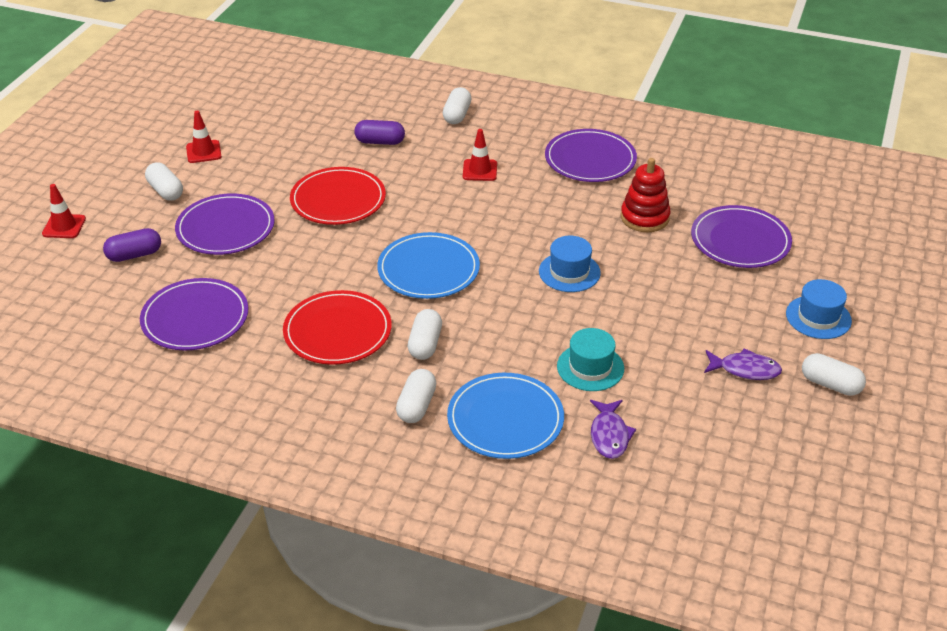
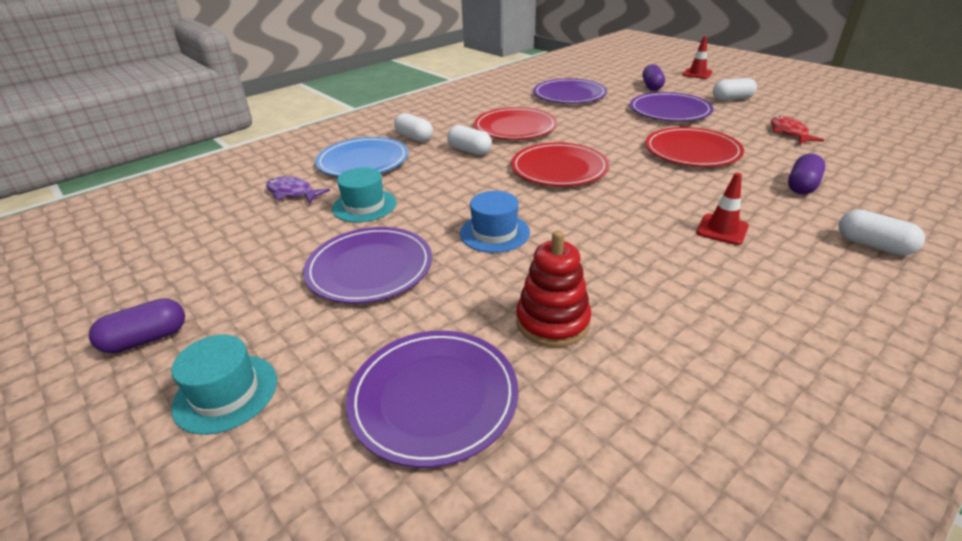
camera: 120 degrees right, 5 degrees down
red traffic cone [186,111,222,163] -> none
blue plate [377,232,480,299] -> red plate [511,142,609,186]
purple plate [545,129,637,182] -> purple plate moved to [303,227,432,304]
purple fish [704,348,782,380] -> none
blue hat [786,279,852,339] -> turquoise hat [171,334,277,435]
white capsule [802,353,866,396] -> purple capsule [89,298,185,353]
none -> red fish [771,116,824,144]

